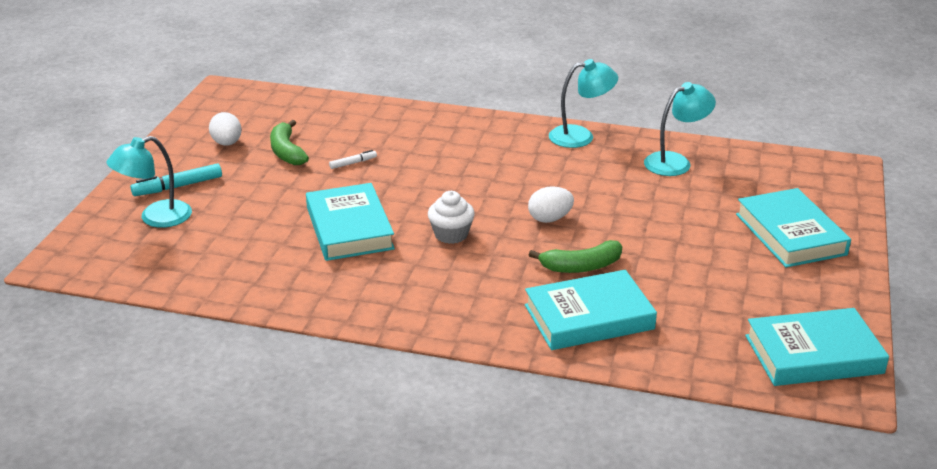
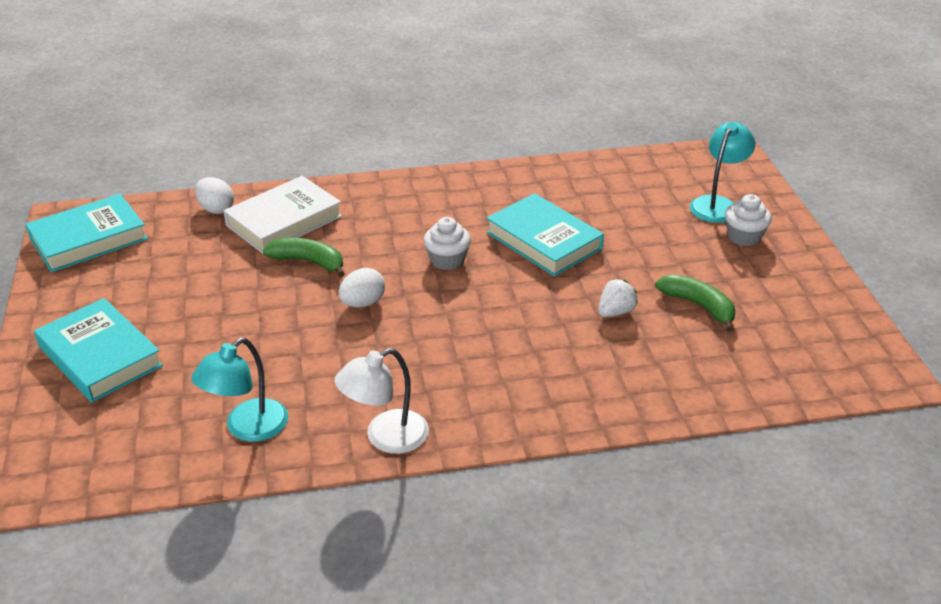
camera: 155 degrees right, 5 degrees up
turquoise marker [130,163,222,196] -> white cupcake [725,194,772,246]
white egg [209,112,242,146] -> white egg moved to [195,177,234,214]
white marker [329,150,377,169] -> white strawberry [598,279,638,317]
turquoise book [525,270,657,350] -> white book [223,176,342,254]
green banana [529,240,622,273] -> green banana turned 60 degrees clockwise [263,238,345,277]
turquoise lamp [549,59,618,148] -> white lamp [335,348,429,454]

